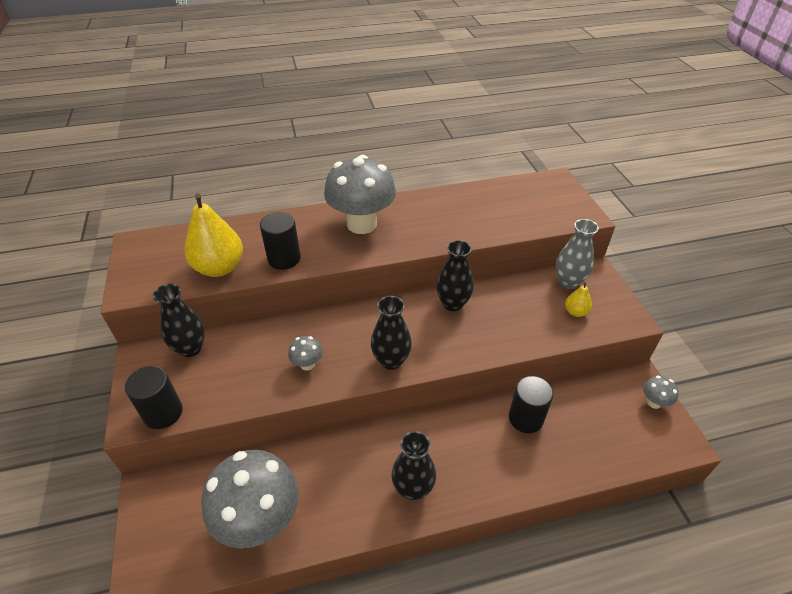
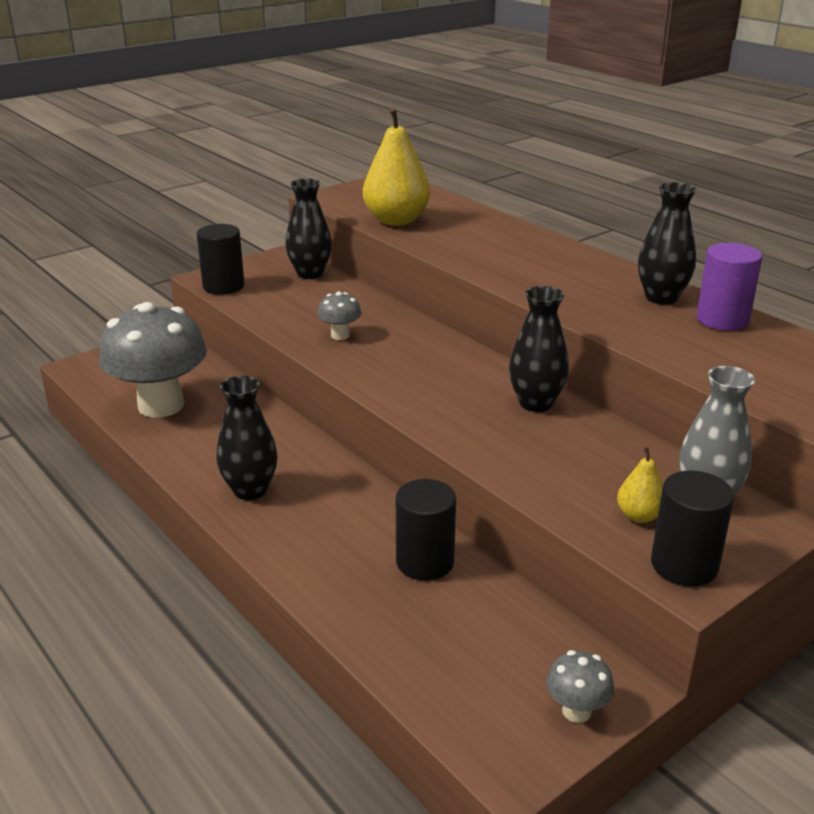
camera: 65 degrees right, 15 degrees down
black cylinder [260,212,301,270] -> black cylinder moved to [651,470,734,587]
grey mushroom [324,155,396,234] -> none
black vase [371,296,412,370] -> black vase moved to [638,182,696,305]
none -> purple cylinder [697,243,762,331]

